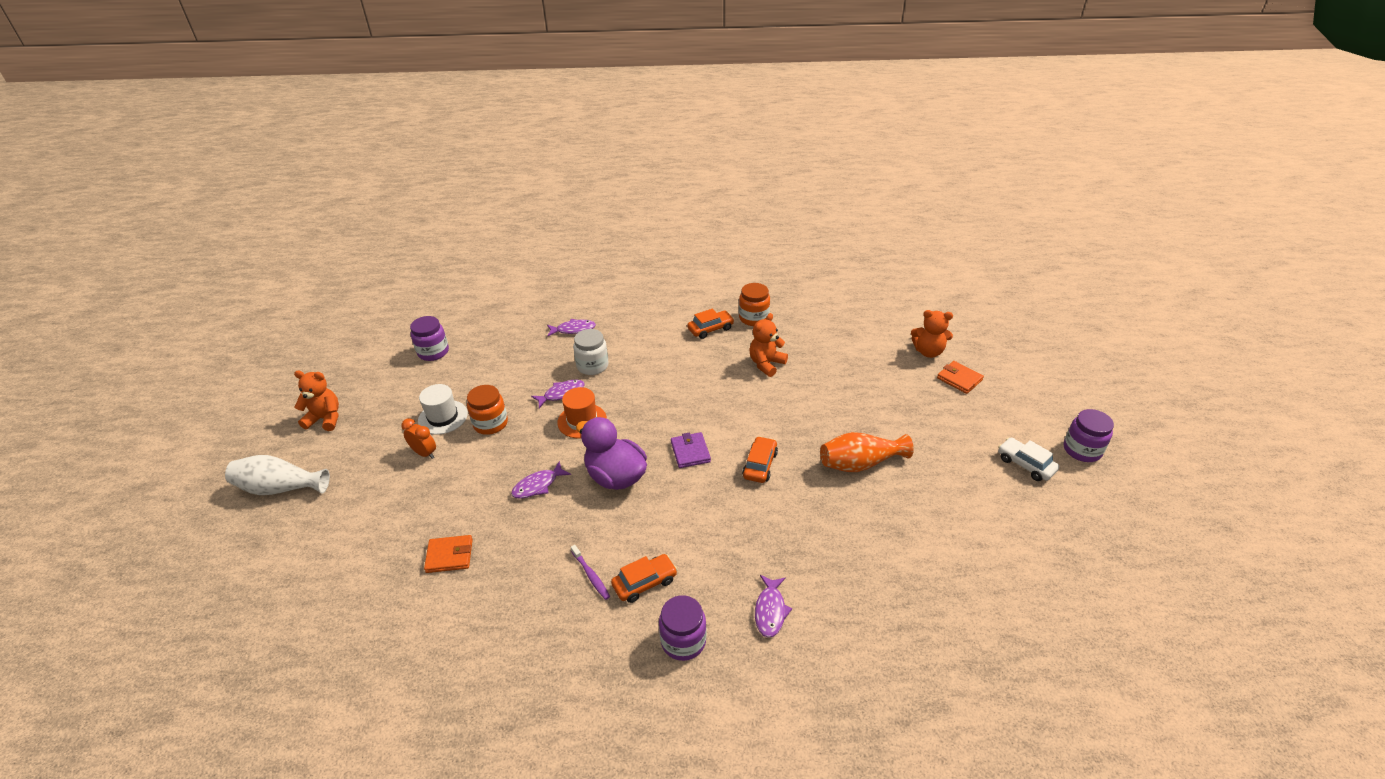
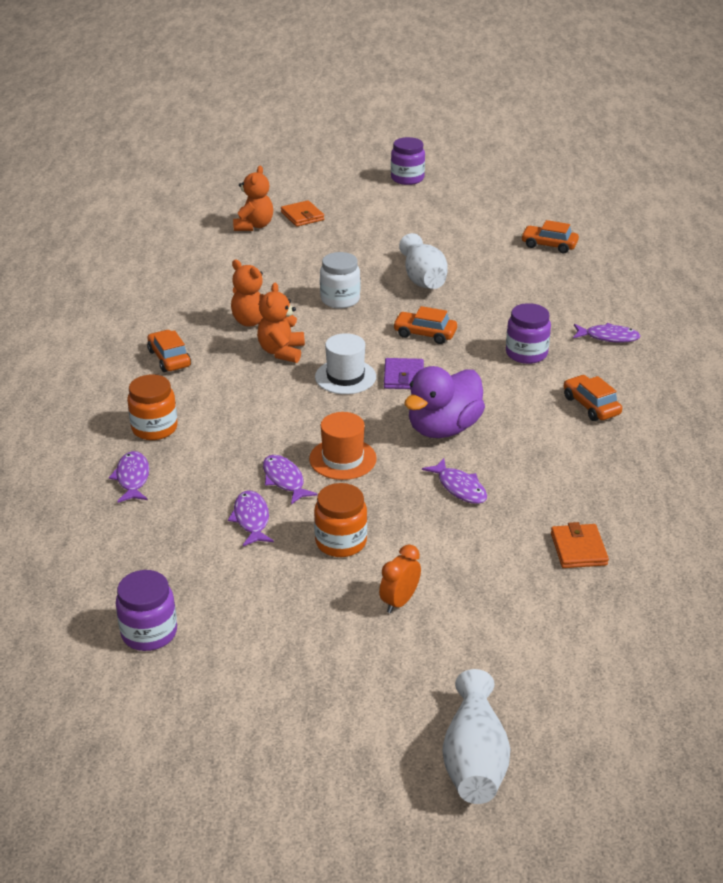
camera: 90 degrees left, 5 degrees down
orange teddy bear [294,371,339,431] -> orange teddy bear moved to [257,283,305,363]
white hat [418,384,468,435] -> white hat moved to [315,333,376,394]
purple toothbrush [571,545,610,600] -> none
white jar [573,329,609,375] -> white jar moved to [320,252,360,309]
purple jar [659,595,707,661] -> purple jar moved to [506,303,551,364]
purple wallet [671,432,711,468] -> purple wallet turned 75 degrees counterclockwise [384,358,424,389]
orange jar [739,283,770,326] -> orange jar moved to [127,374,178,440]
orange vase [820,432,914,472] -> white vase [399,233,448,289]
orange wallet [937,361,984,394] -> orange wallet turned 75 degrees counterclockwise [281,200,324,227]
white car [998,438,1059,481] -> none
none -> purple fish [228,491,274,546]
none -> orange car [521,220,579,253]

